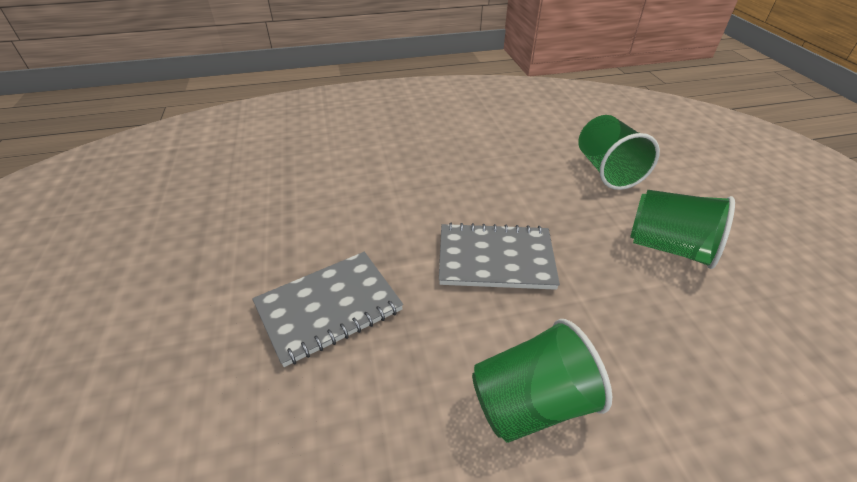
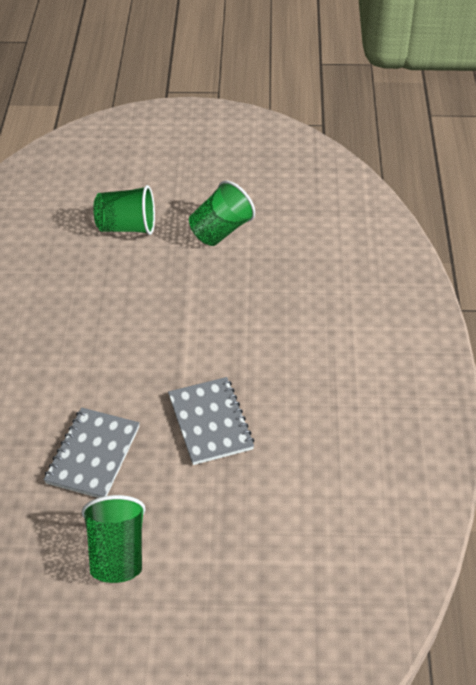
camera: 75 degrees left, 5 degrees up
grey notebook [439,223,560,290] -> grey notebook moved to [44,408,140,498]
green cup [472,319,612,443] -> green cup moved to [81,495,146,583]

